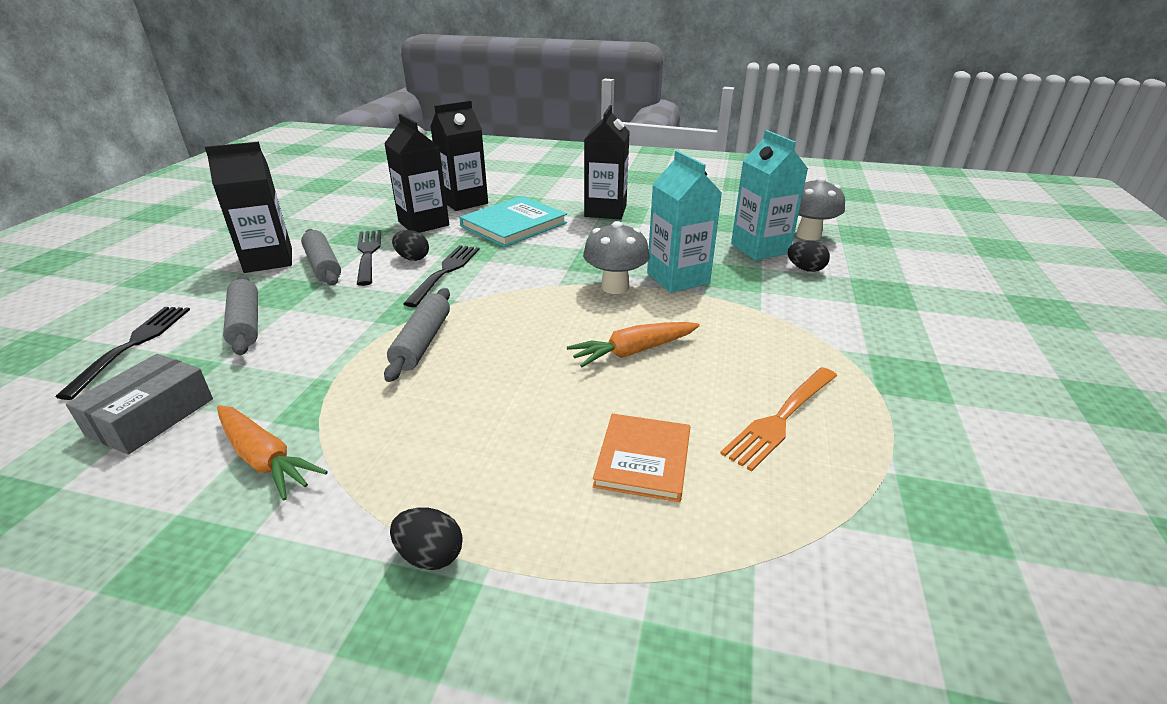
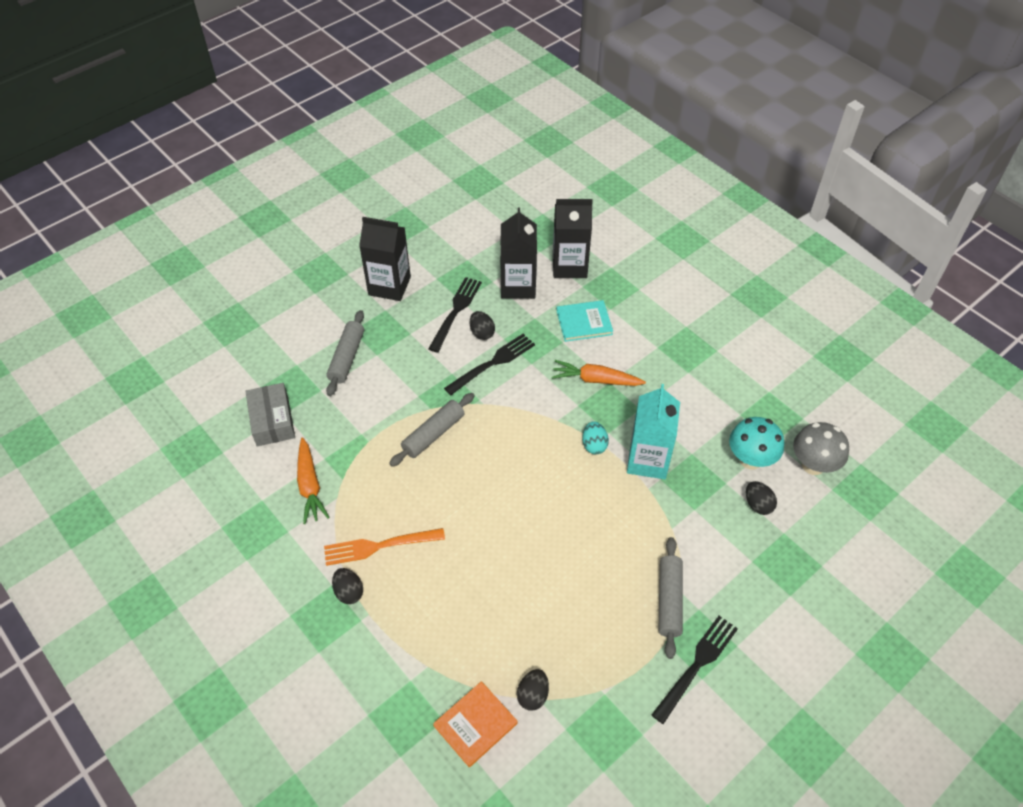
camera: 35 degrees right, 20 degrees up
black fork [55,307,190,400] -> black fork moved to [652,616,738,724]
grey box [66,354,213,455] -> grey box turned 75 degrees counterclockwise [245,383,295,447]
grey rolling pin [301,229,341,285] -> grey rolling pin moved to [659,537,683,659]
turquoise book [459,196,567,247] -> turquoise book [556,300,613,342], size x0.66
orange carrot [567,322,700,367] -> orange carrot moved to [552,360,646,386]
grey mushroom [583,221,650,294] -> turquoise egg [582,421,609,454]
black carton [584,105,630,219] -> none
orange book [593,414,690,502] -> orange book moved to [433,681,518,767]
orange fork [720,367,837,472] -> orange fork moved to [324,528,445,566]
turquoise carton [731,130,808,260] -> turquoise mushroom [729,417,784,470]
none -> black egg [517,669,549,711]

